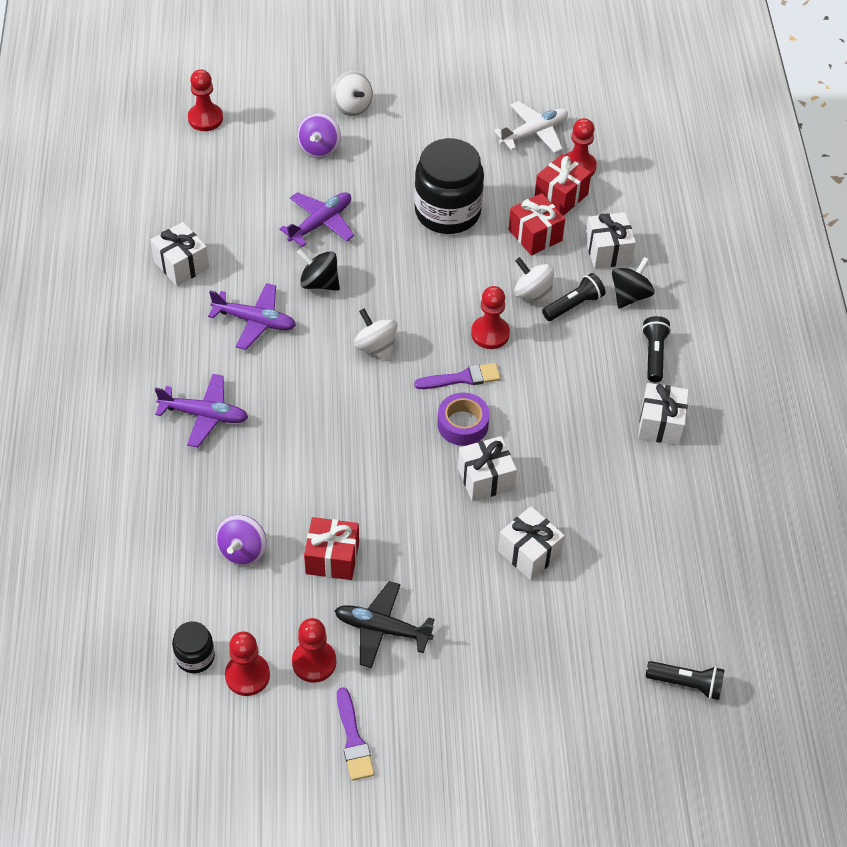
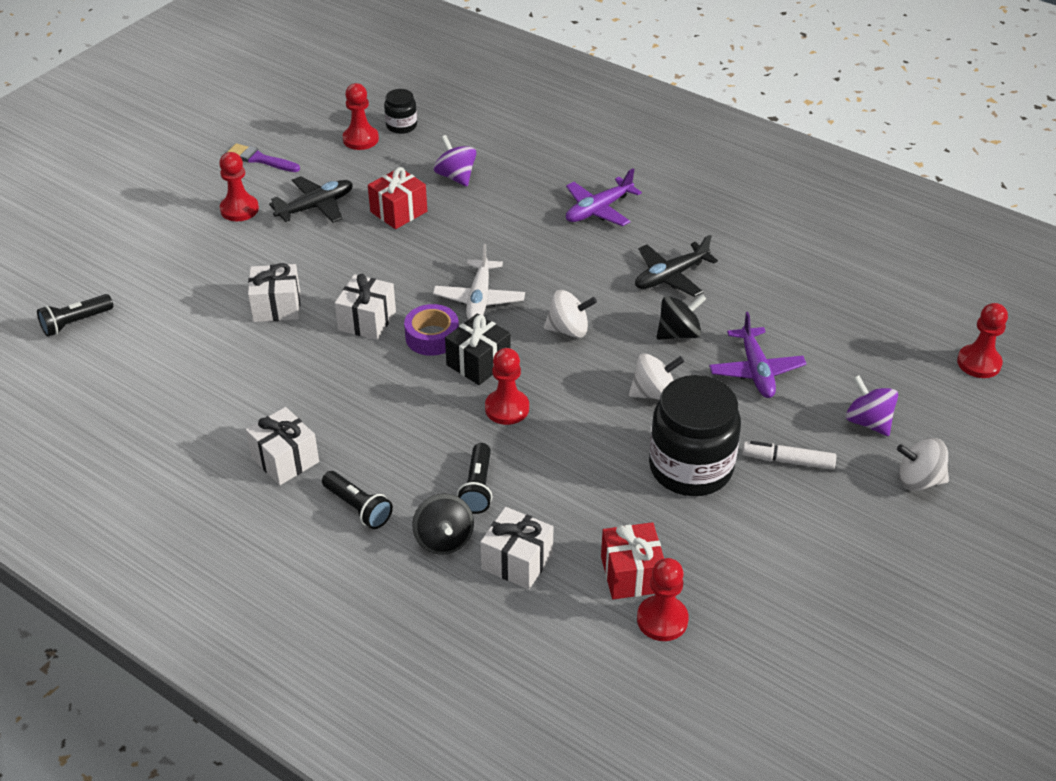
camera: 130 degrees right, 10 degrees down
white gift [150,222,209,286] -> none
purple plane [208,283,296,350] -> black plane [635,235,718,297]
red pawn [292,618,336,683] -> red pawn moved to [219,152,259,221]
purple brush [414,363,501,389] -> black gift [445,313,511,385]
white plane [494,101,568,153] -> white plane moved to [433,244,525,320]
red gift [508,193,565,256] -> none
white spinning top [514,257,554,304] -> white spinning top moved to [629,353,684,400]
none -> white marker [742,441,836,470]

